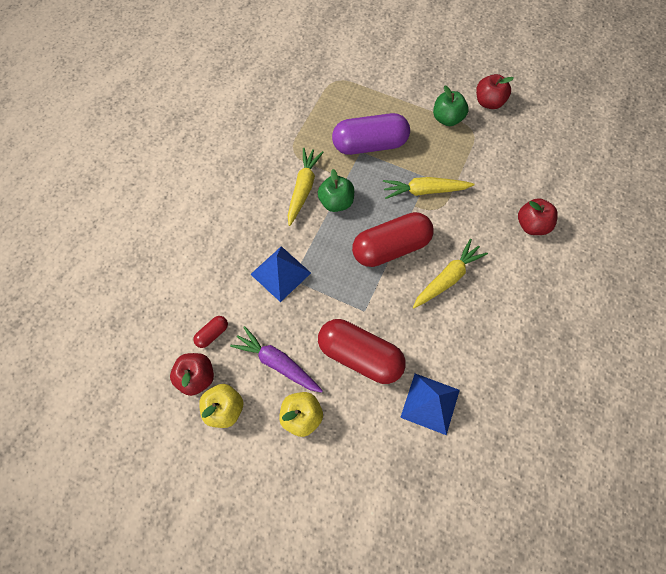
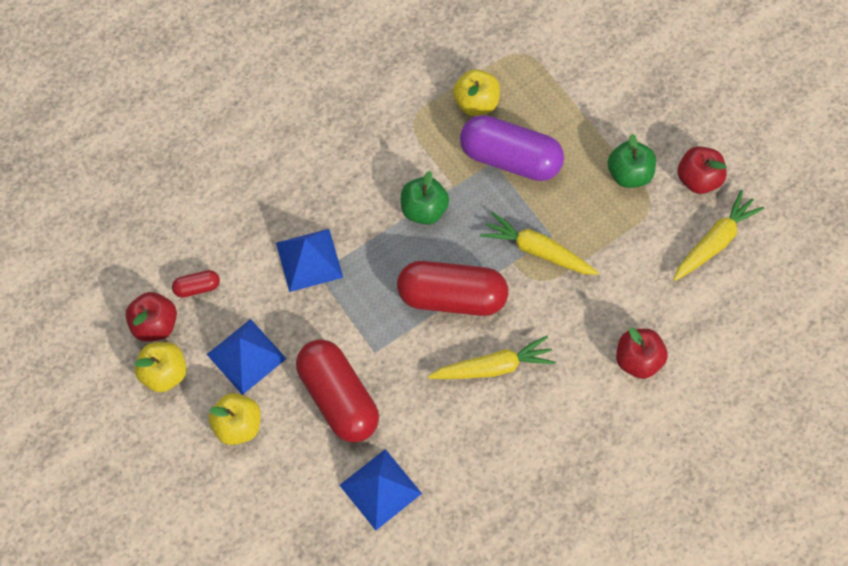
camera: 30 degrees right, 0 degrees up
purple carrot [230,326,323,393] -> blue pyramid [207,319,287,395]
yellow carrot [288,148,324,226] -> yellow carrot moved to [673,190,764,281]
none -> yellow apple [453,69,500,116]

